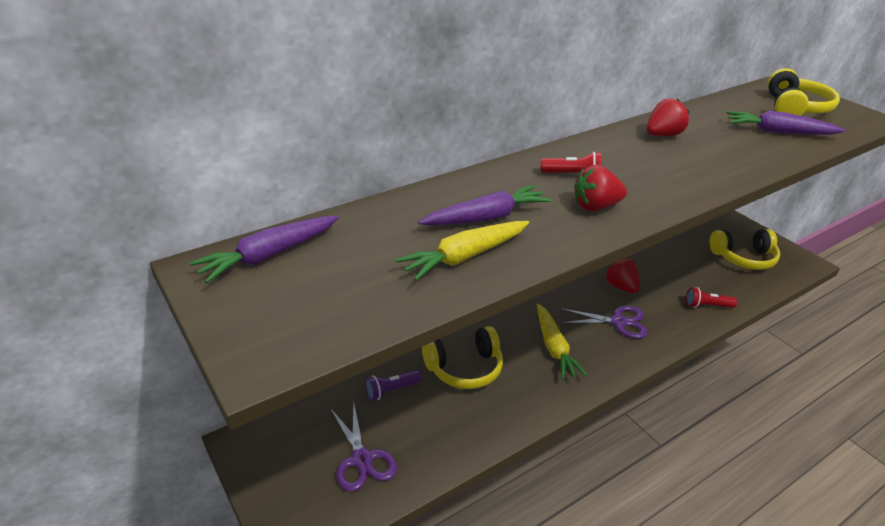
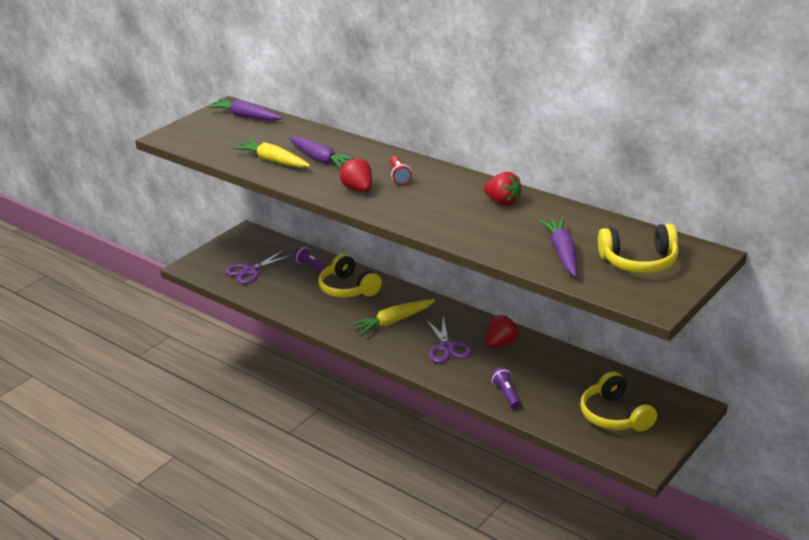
camera: 75 degrees right, 5 degrees down
red flashlight [686,287,737,308] -> purple flashlight [491,367,521,409]

